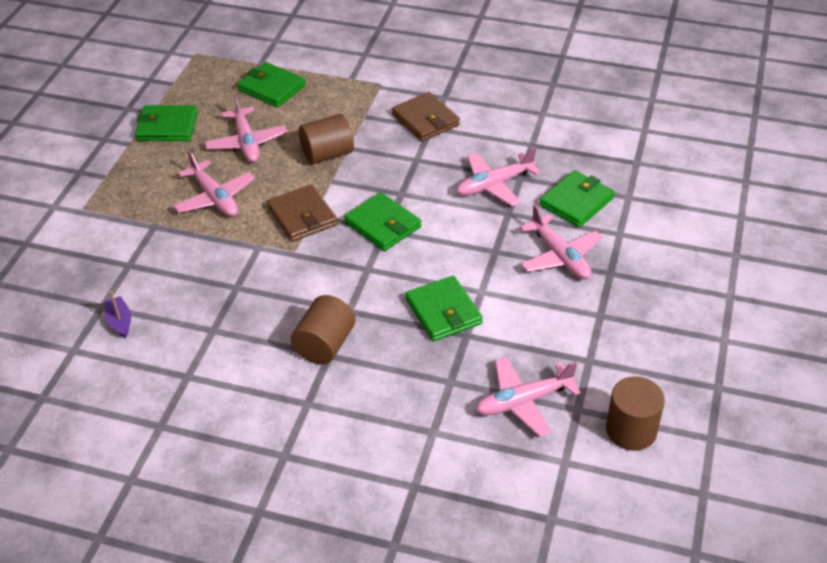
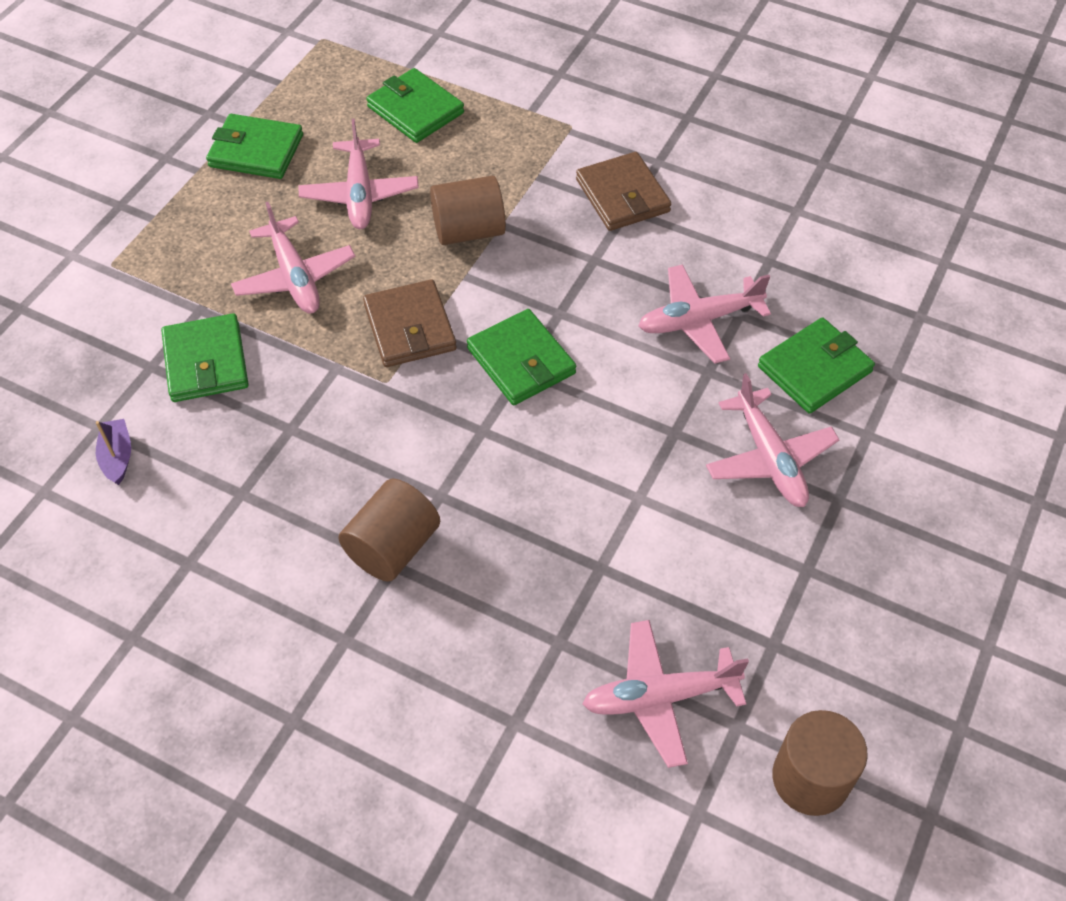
camera: 10 degrees right, 10 degrees up
green wallet [405,276,483,341] -> green wallet moved to [161,313,249,402]

